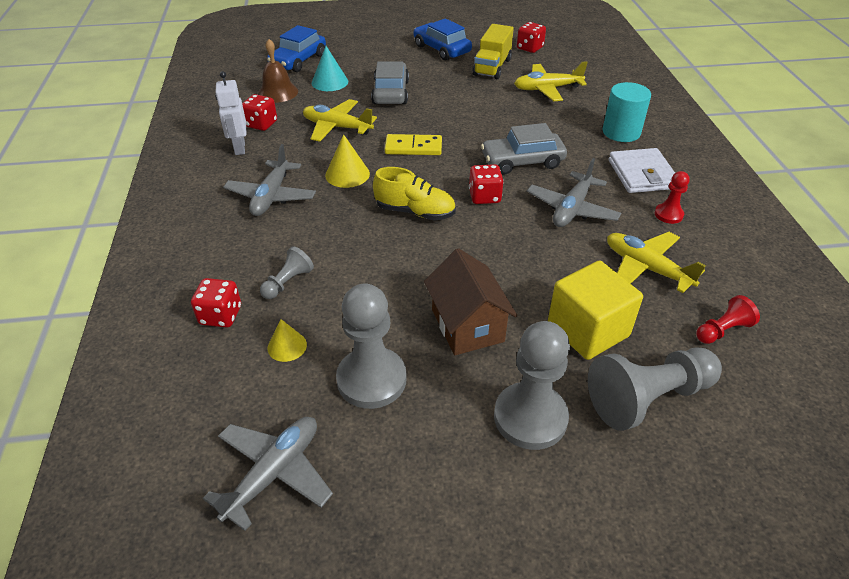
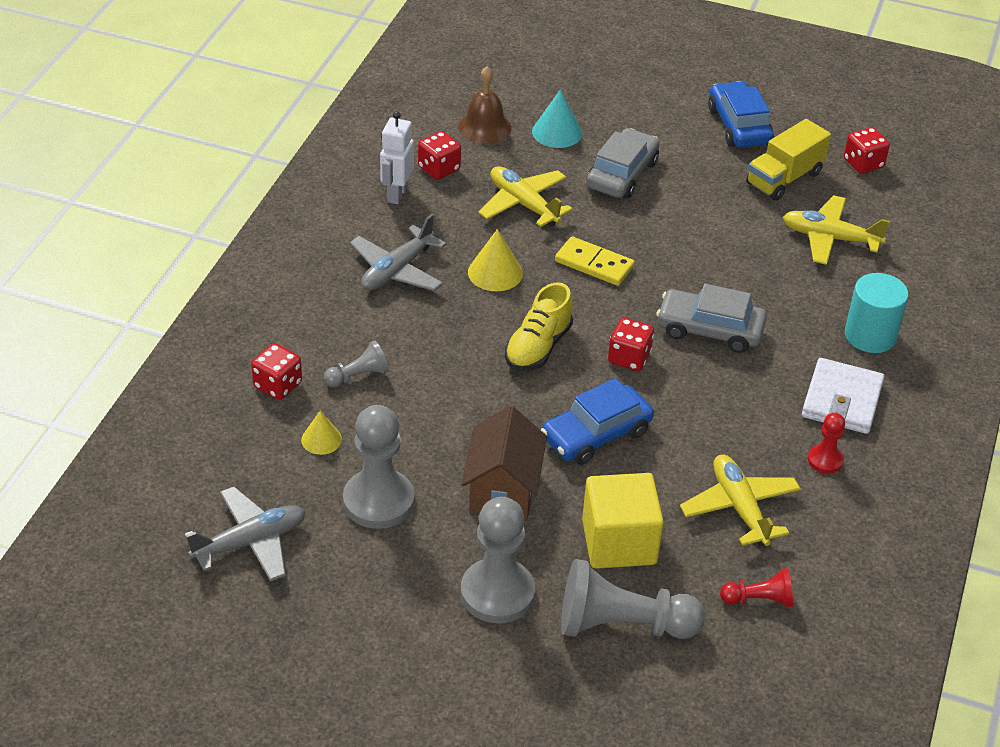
camera: 25 degrees right, 0 degrees up
blue car [267,25,326,72] -> blue car moved to [541,378,654,465]
yellow shoe [373,167,456,221] -> yellow shoe turned 75 degrees clockwise [505,282,573,371]
grey plane [527,158,621,227] -> none

